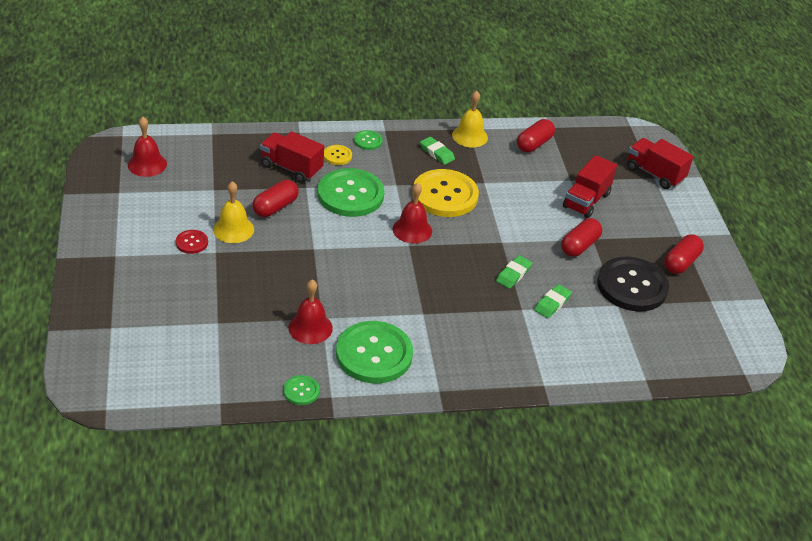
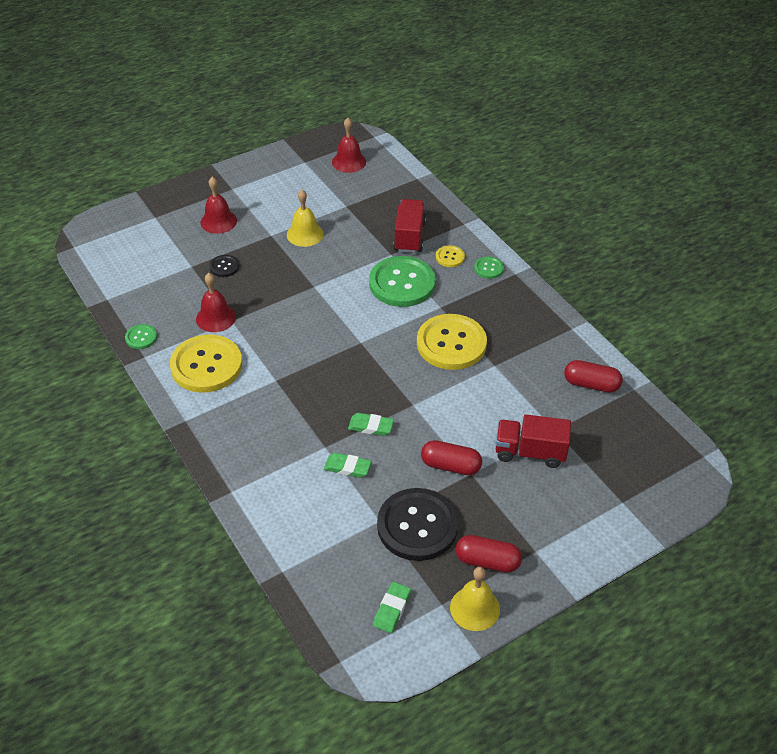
camera: 70 degrees right, 5 degrees up
red button [176,230,208,254] -> none
red capsule [252,180,299,217] -> none
green button [336,321,413,383] -> yellow button [170,335,242,393]
red bell [393,183,432,244] -> red bell moved to [200,177,237,234]
green eraser [420,137,455,165] -> green eraser moved to [373,582,411,633]
yellow bell [452,91,488,148] -> yellow bell moved to [450,567,500,631]
red truck [627,138,693,189] -> none
none -> black button [209,255,239,277]

